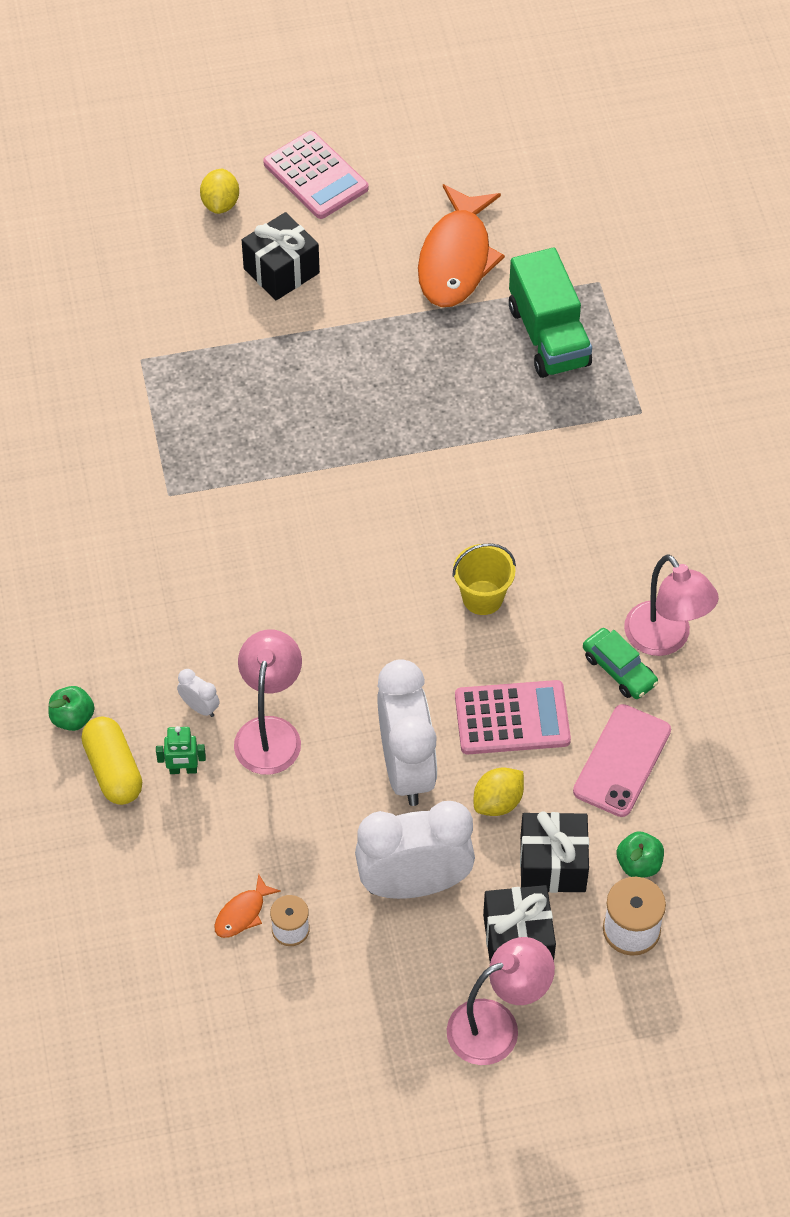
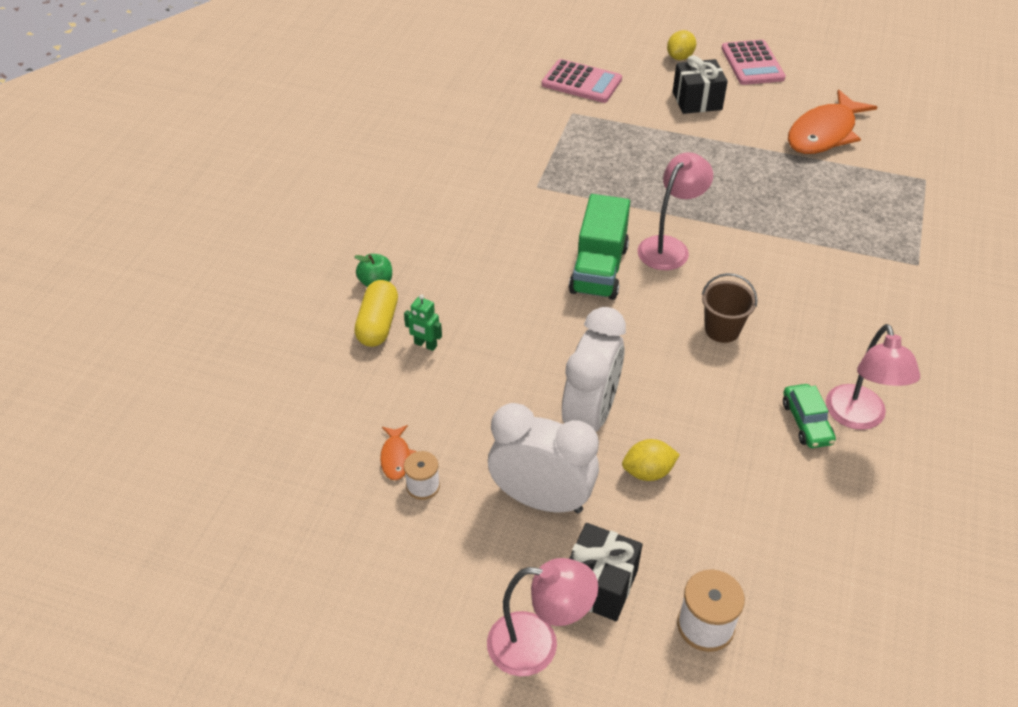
camera: 30 degrees right, 10 degrees down
white clock [177,669,220,717] -> none
orange fish [214,874,281,938] -> orange fish turned 75 degrees counterclockwise [380,425,417,480]
pink lamp [234,629,302,775] -> pink lamp moved to [637,152,713,270]
yellow bucket [452,543,516,615] -> brown bucket [702,273,758,343]
pink calculator [455,680,571,754] -> pink calculator moved to [542,59,622,103]
green truck [509,248,592,378] -> green truck moved to [569,194,630,300]
black gift [520,811,589,893] -> none
pink phone [573,704,671,817] -> none
green apple [617,831,664,878] -> none

